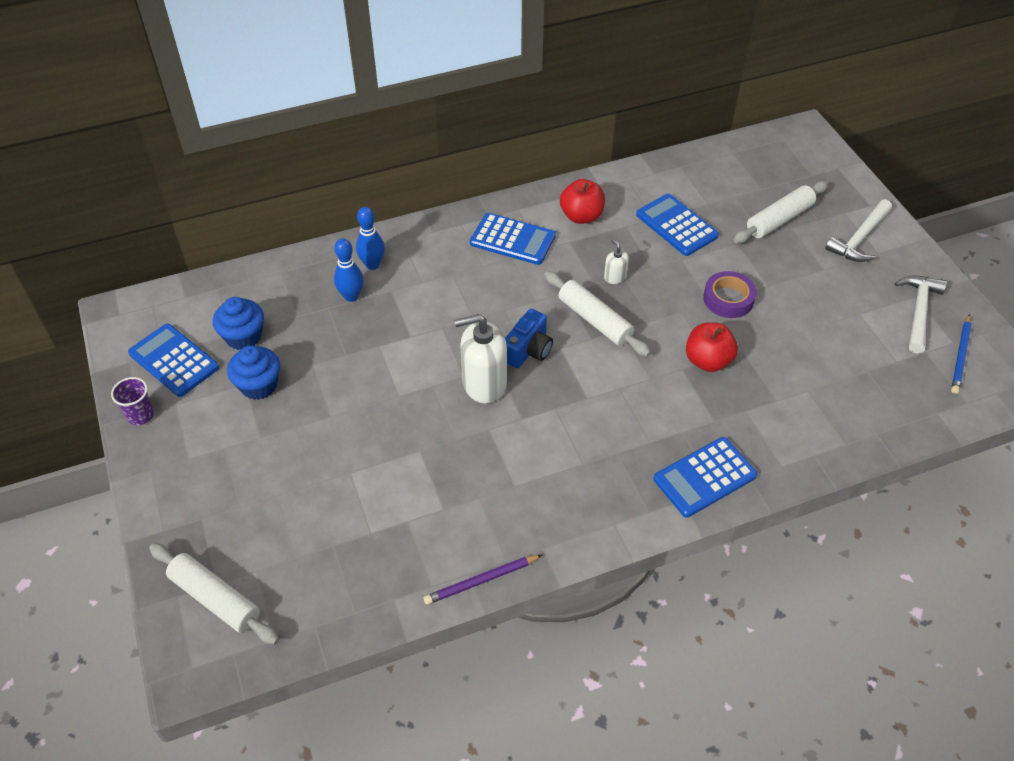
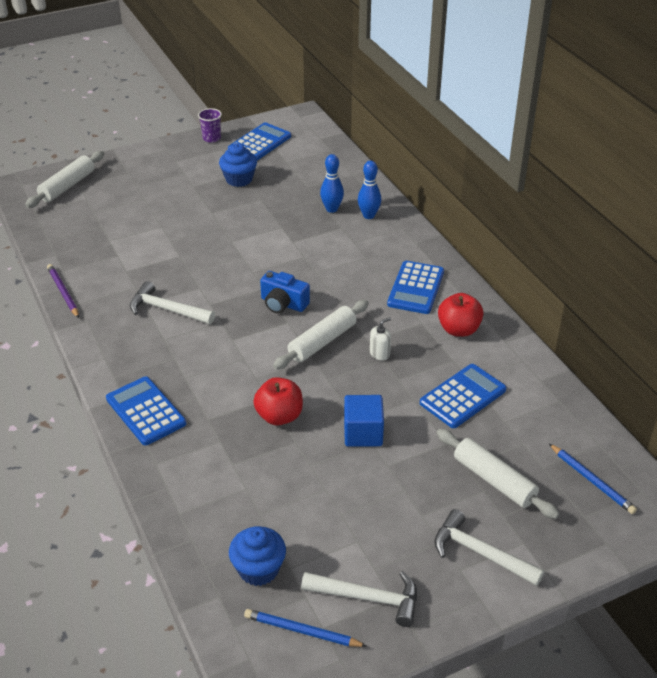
camera: 85 degrees right, 10 degrees down
blue cupcake [213,297,264,350] -> blue cupcake moved to [229,526,286,586]
white soap dispenser [454,314,507,404] -> none
purple tape [703,271,757,318] -> blue cube [344,395,384,447]
none -> white hammer [130,281,215,324]
none -> blue pencil [549,444,637,514]

